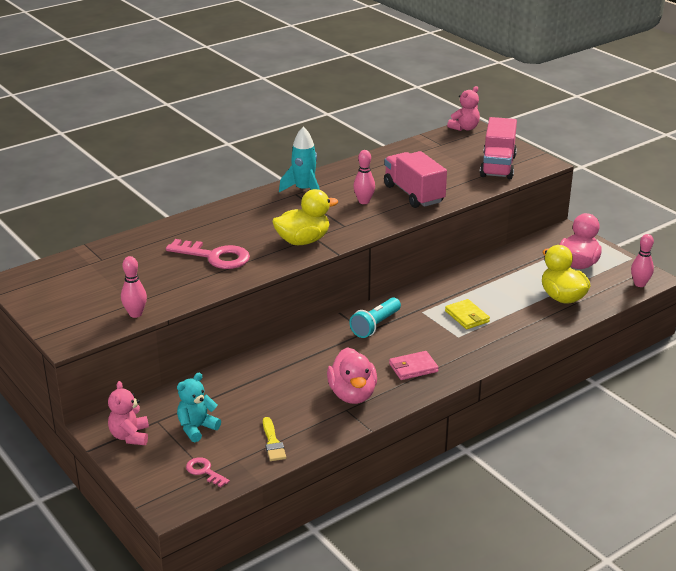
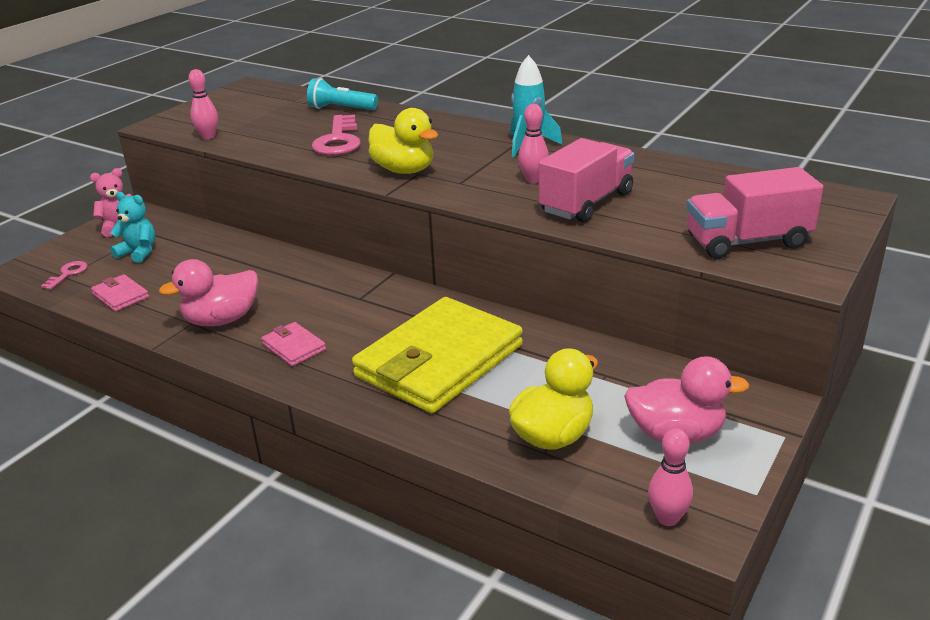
camera: 70 degrees right, 0 degrees up
yellow brush [263,417,286,461] -> pink wallet [91,274,149,311]
turquoise flashlight [349,297,401,338] -> turquoise flashlight moved to [307,78,378,110]
yellow wallet [445,299,490,329] -> yellow wallet [352,297,523,413], size x2.48
pink teddy bear [447,86,480,131] -> none

